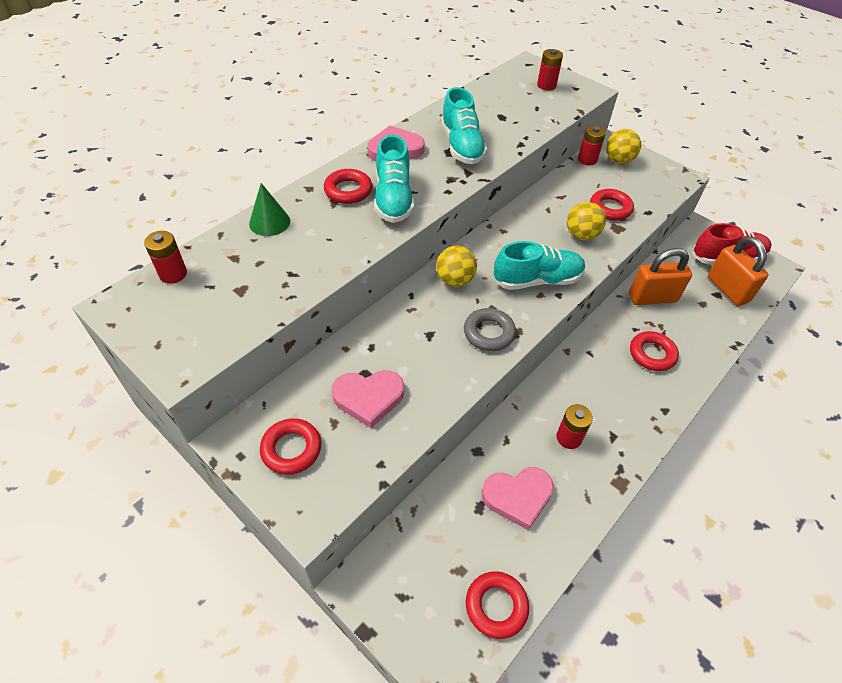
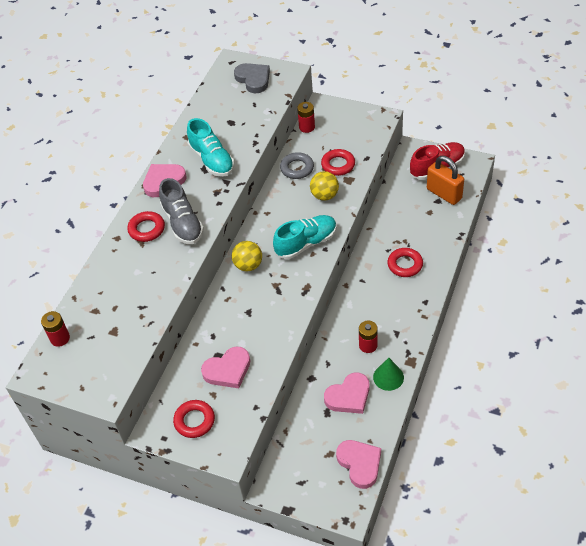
camera: 15 degrees left, 0 degrees up
green cone [249,183,290,236] -> green cone moved to [373,358,404,391]
turquoise shoe [374,135,414,223] -> grey shoe [159,178,204,244]
grey ring [464,308,516,351] -> grey ring moved to [280,152,314,179]
red ring [466,571,529,639] -> pink heart [336,440,381,489]
red battery [537,49,563,91] -> grey heart [234,63,270,93]
yellow ball [606,129,641,164] -> none
orange padlock [629,248,692,305] -> none

